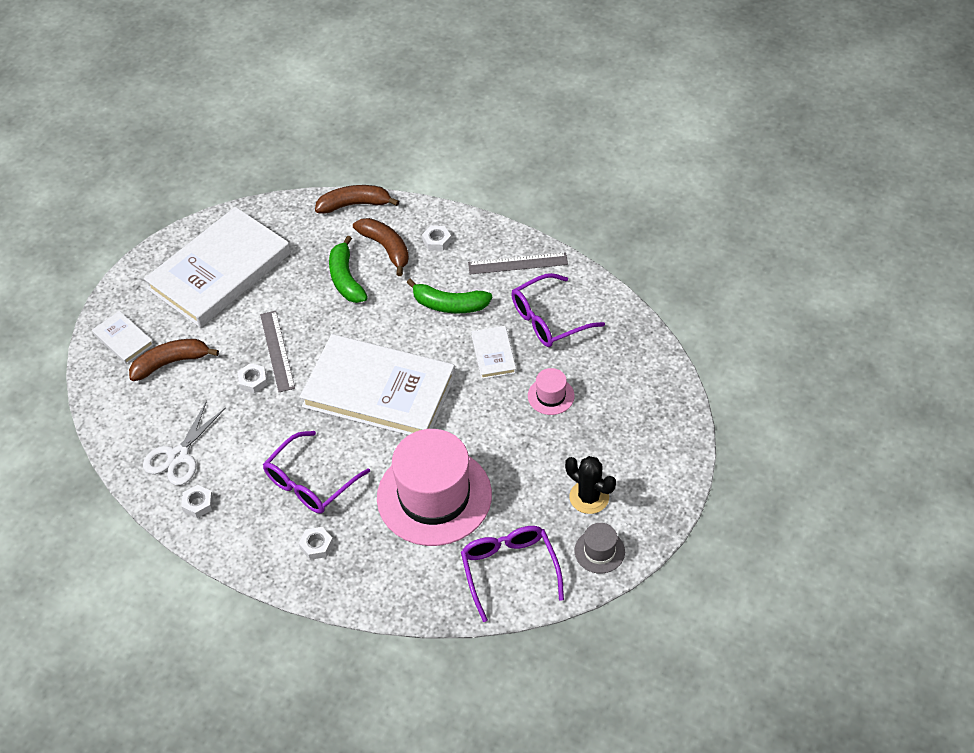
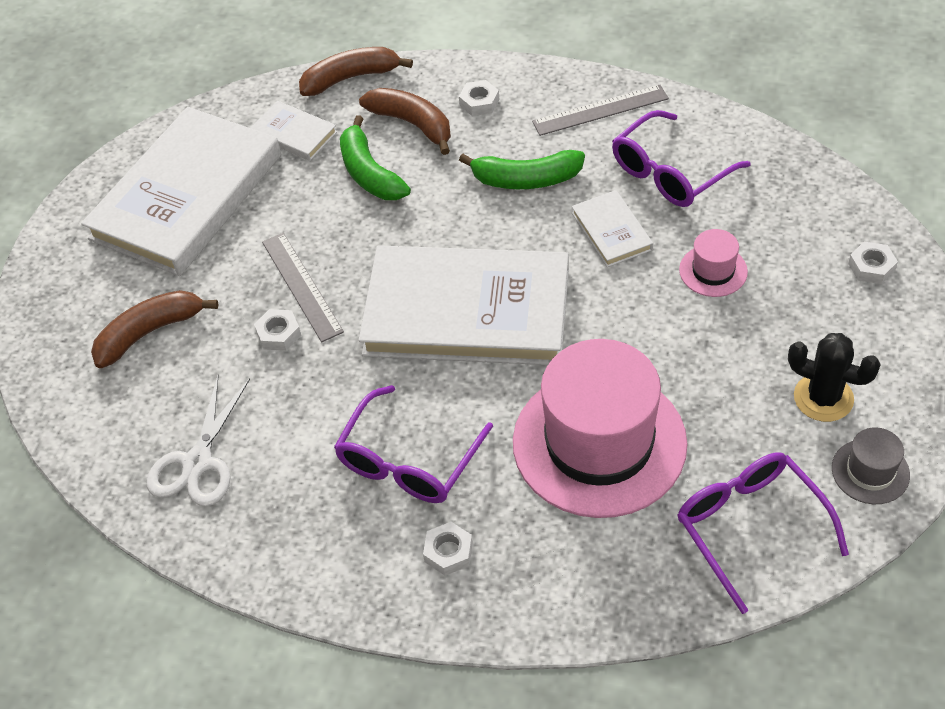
camera: 10 degrees left, 0 degrees up
white book [92,311,154,364] -> white book moved to [250,101,337,161]
white nut [181,485,213,518] -> white nut moved to [848,242,898,284]

